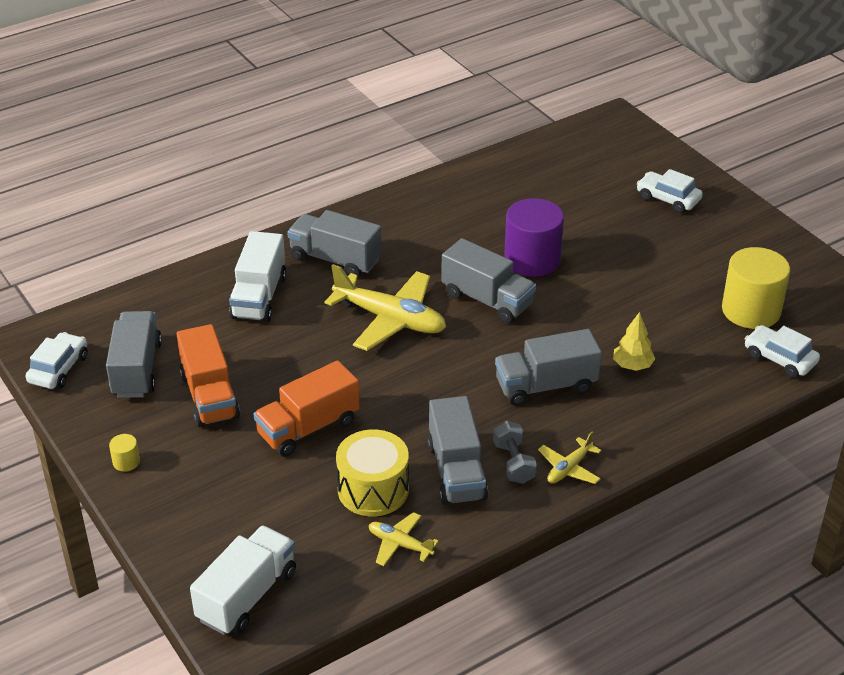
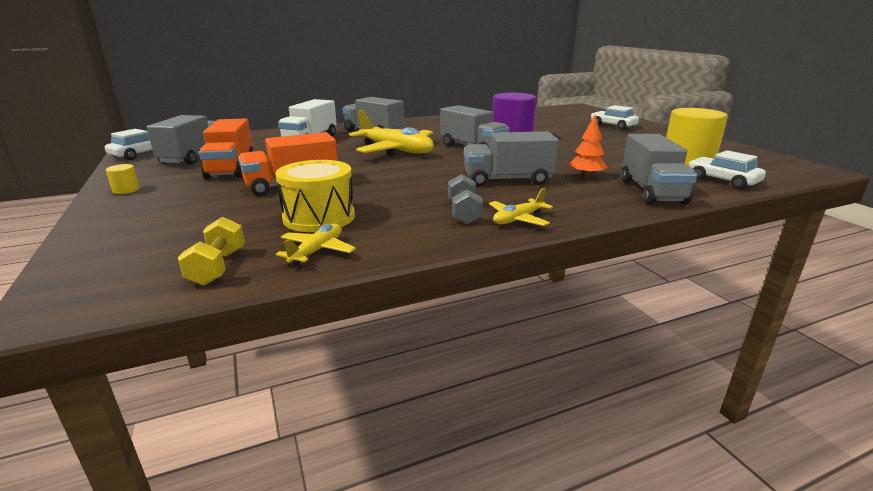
camera: 10 degrees right, 15 degrees down
white truck [190,525,296,635] -> none
yellow plane [369,512,439,566] -> yellow plane turned 75 degrees clockwise [276,224,356,266]
grey truck [427,396,488,505] -> grey truck moved to [621,134,697,205]
yellow tree [613,312,655,371] -> orange tree [569,115,607,178]
none -> yellow dumbbell [178,217,245,286]

